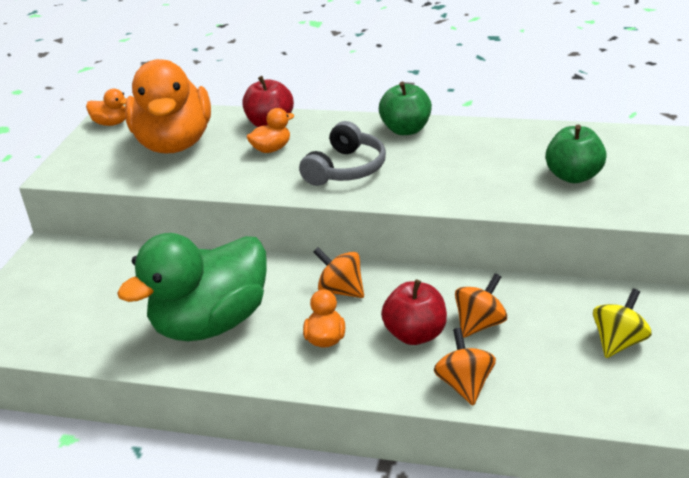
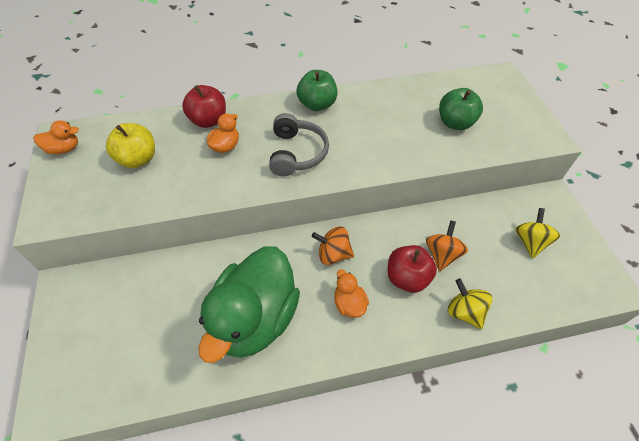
camera: 30 degrees left, 20 degrees up
orange duck [125,59,211,153] -> yellow apple [106,123,155,168]
orange spinning top [434,328,496,405] -> yellow spinning top [448,279,492,329]

